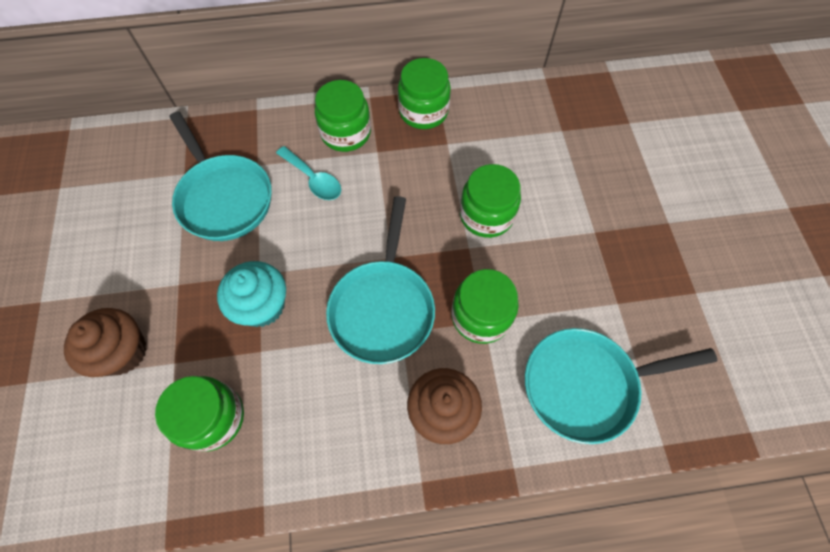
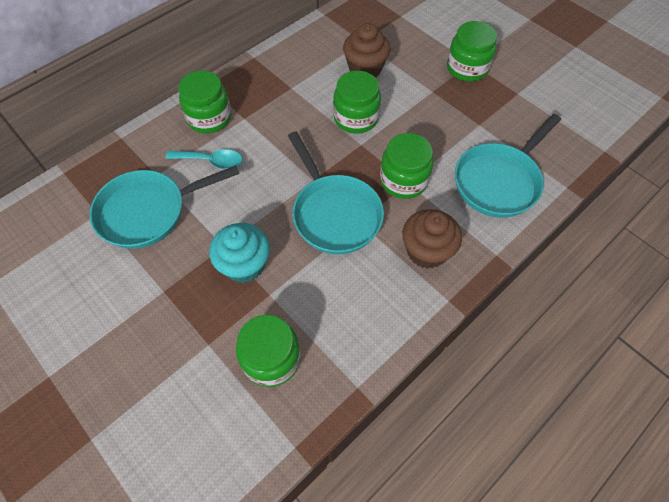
camera: 35 degrees left, 5 degrees down
brown cupcake [64,308,147,377] -> brown cupcake moved to [343,23,391,78]
turquoise pan [170,111,272,241] -> turquoise pan turned 135 degrees clockwise [90,165,240,249]
green jar [398,58,451,129] -> green jar moved to [447,21,497,82]

